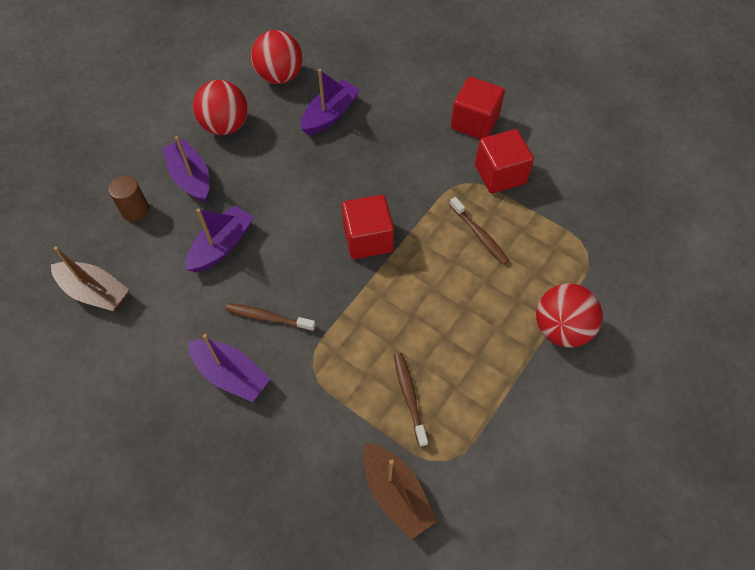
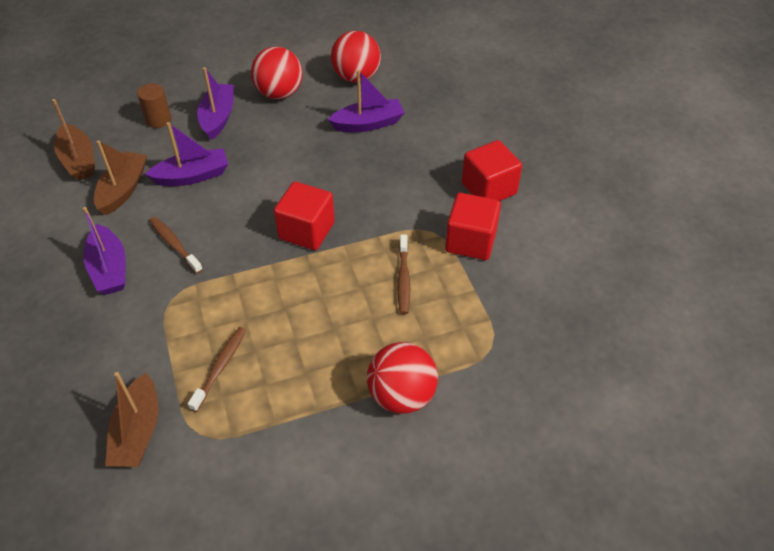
camera: 35 degrees right, 10 degrees down
none -> brown boat [94,140,147,215]

